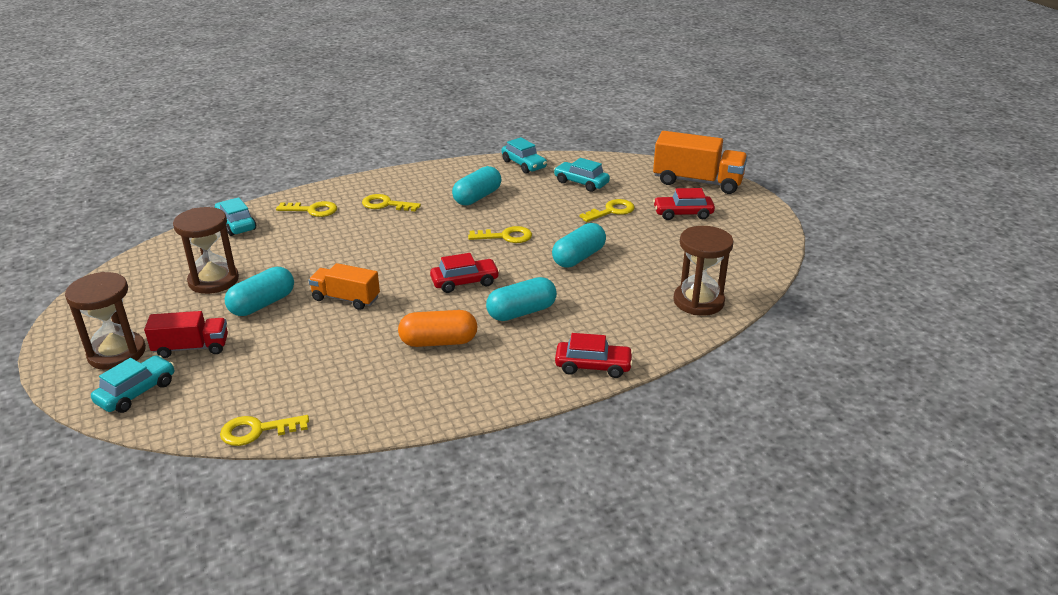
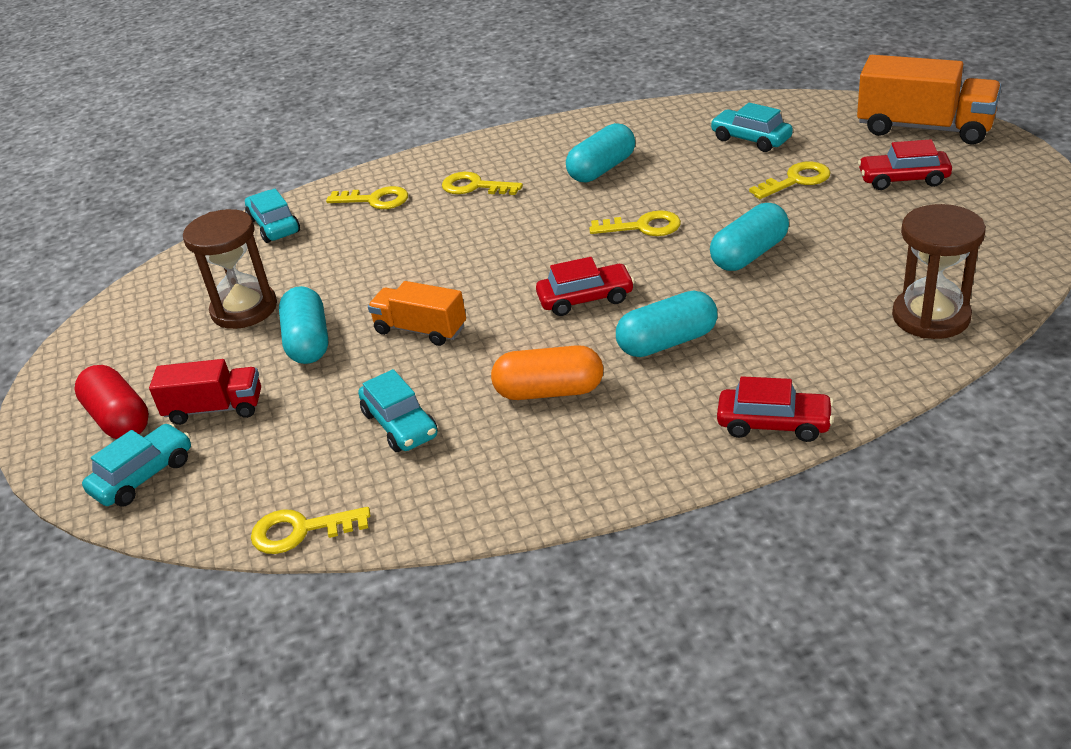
camera: 10 degrees right, 5 degrees up
brown hourglass [65,272,146,370] -> red capsule [74,365,149,439]
turquoise capsule [224,267,294,316] -> turquoise capsule turned 60 degrees counterclockwise [279,286,328,364]
turquoise car [502,137,547,174] -> turquoise car moved to [358,369,438,452]

